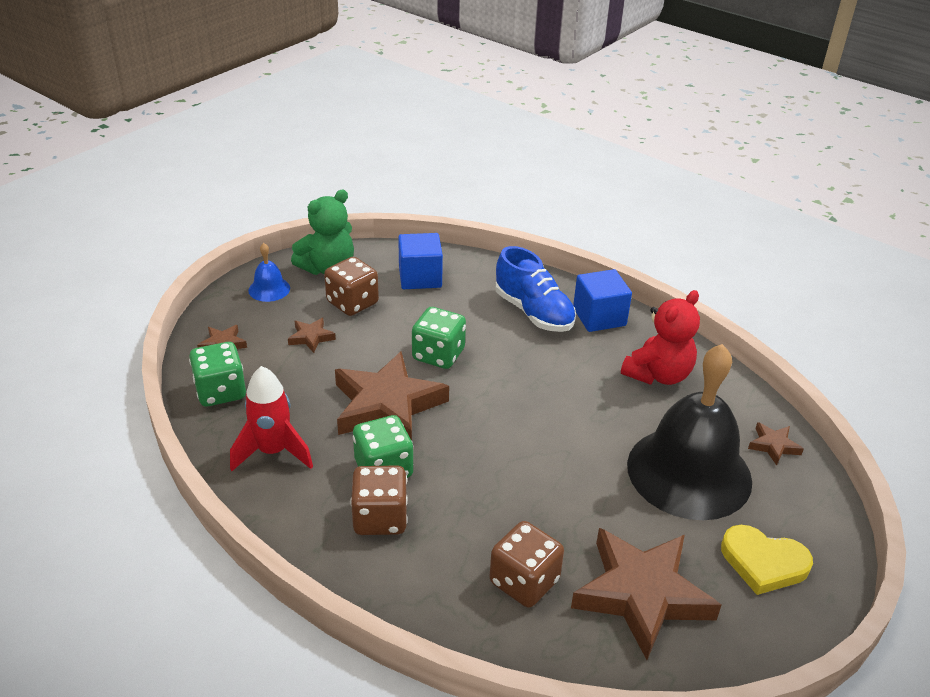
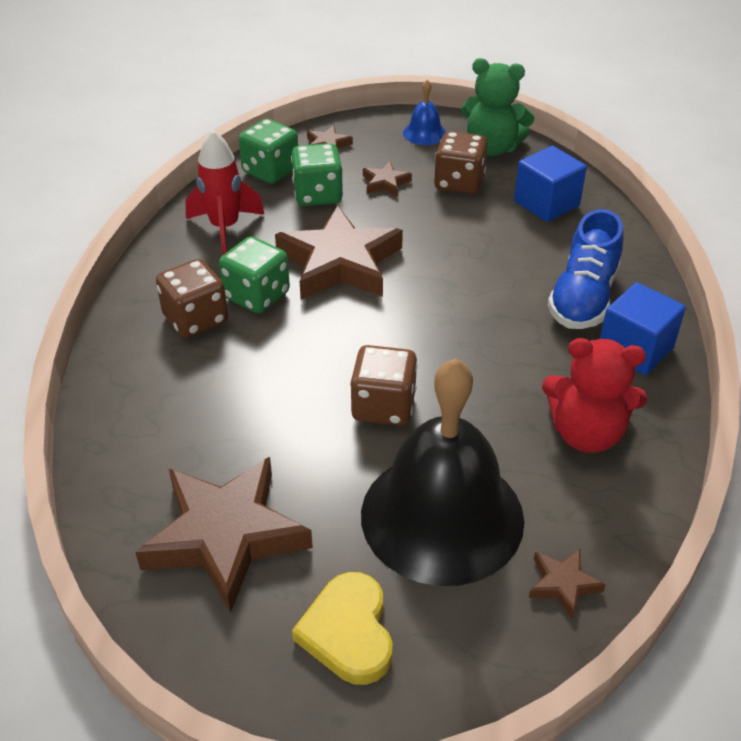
camera: 60 degrees right, 5 degrees up
green dice [412,307,466,369] -> green dice moved to [291,143,343,206]
brown dice [490,521,564,608] -> brown dice moved to [350,345,418,426]

